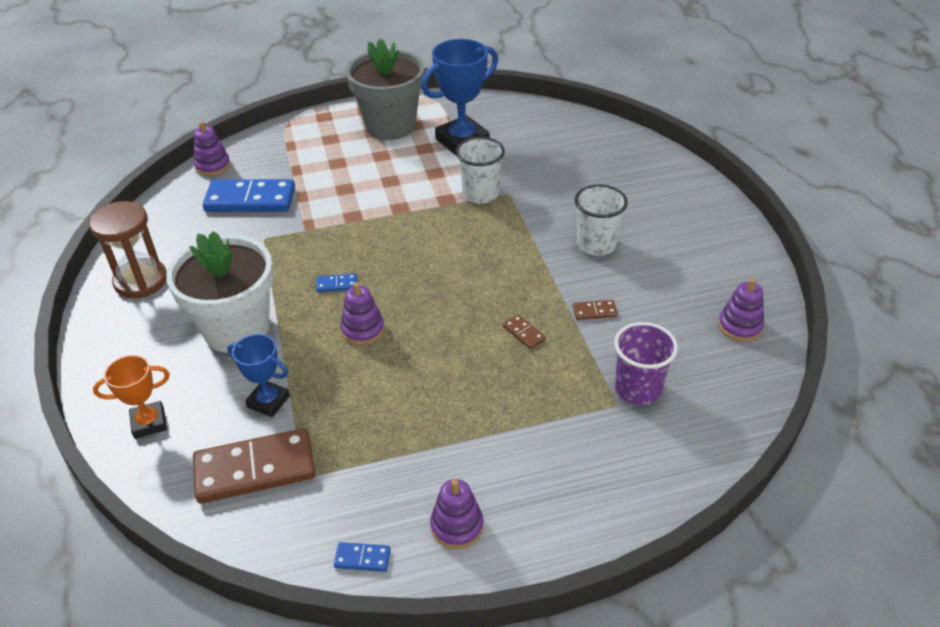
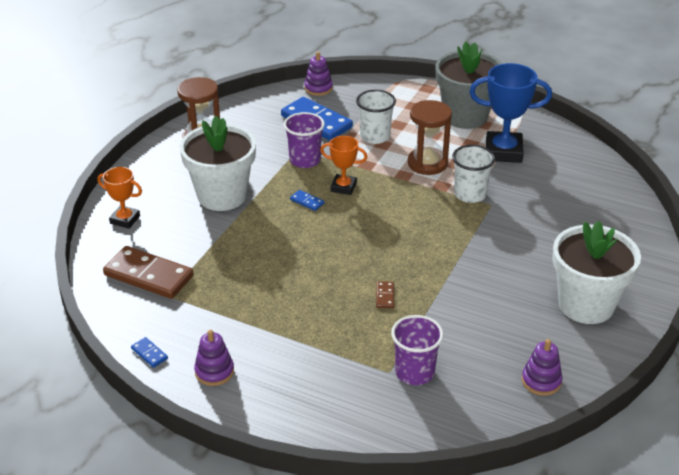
camera: 40 degrees right, 5 degrees down
blue trophy [227,334,290,417] -> none
purple stacking toy [340,282,384,345] -> none
brown domino [573,300,618,320] -> none
white cup [575,184,628,256] -> white cup moved to [356,90,396,144]
none -> purple cup [284,112,325,168]
none -> orange trophy [320,136,367,195]
none -> brown hourglass [408,100,452,175]
none -> white flower pot [552,221,641,324]

